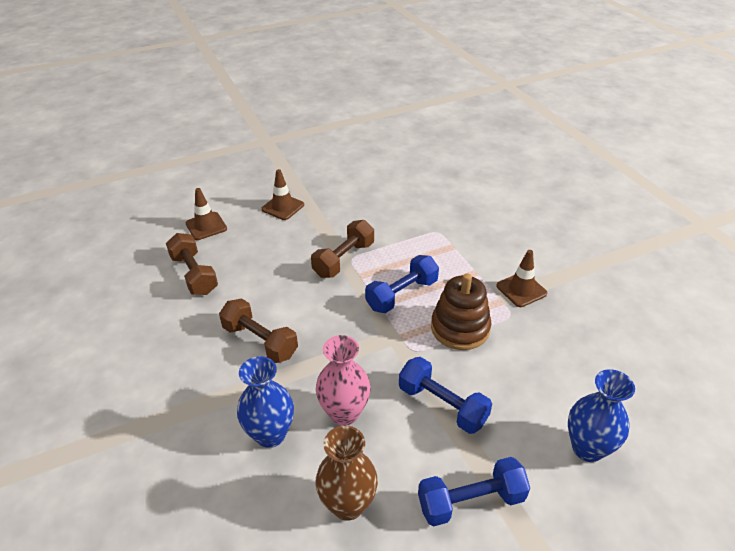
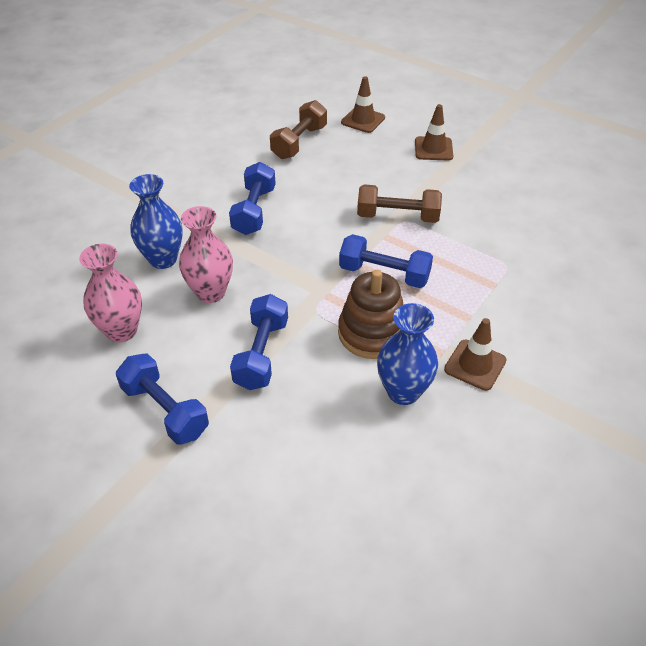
camera: 60 degrees right, 5 degrees up
brown dumbbell [219,298,298,363] -> blue dumbbell [229,162,276,235]
brown vase [315,426,378,521] -> pink vase [79,244,142,343]
blue vase [568,369,635,462] -> blue vase moved to [377,303,438,405]

